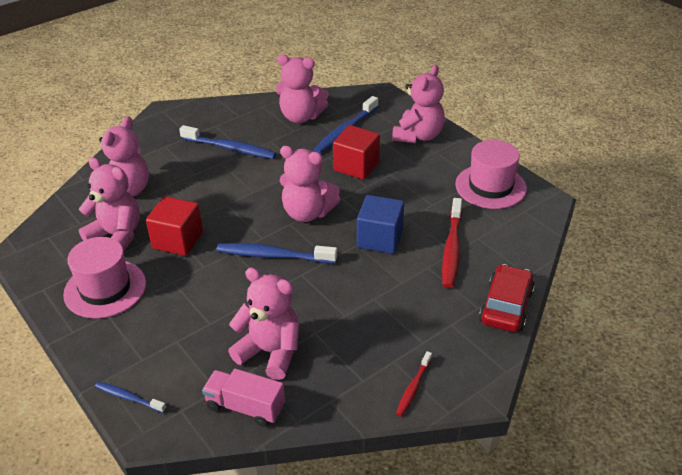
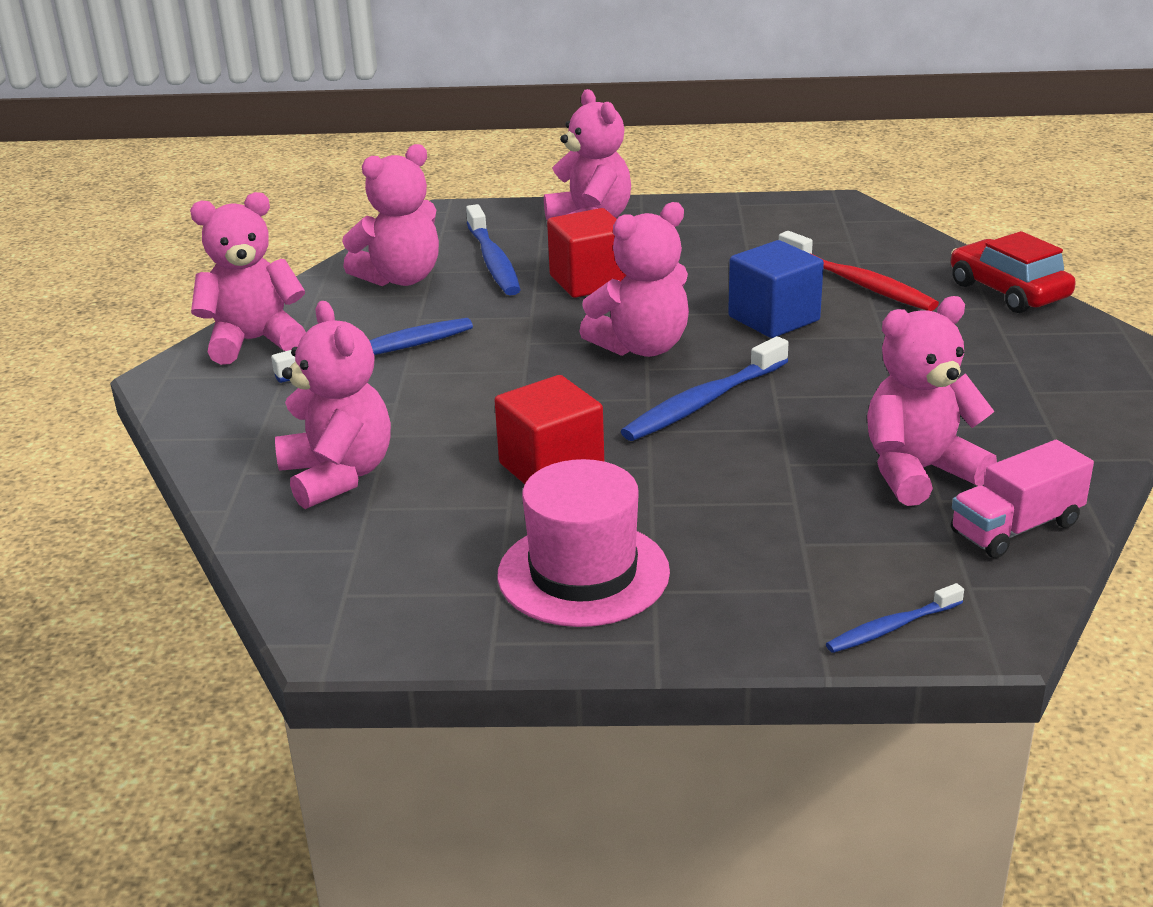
camera: 50 degrees left, 10 degrees down
pink teddy bear [79,157,140,251] -> pink teddy bear moved to [190,192,306,365]
red toothbrush [396,351,432,417] -> none
pink hat [455,140,527,209] -> none

